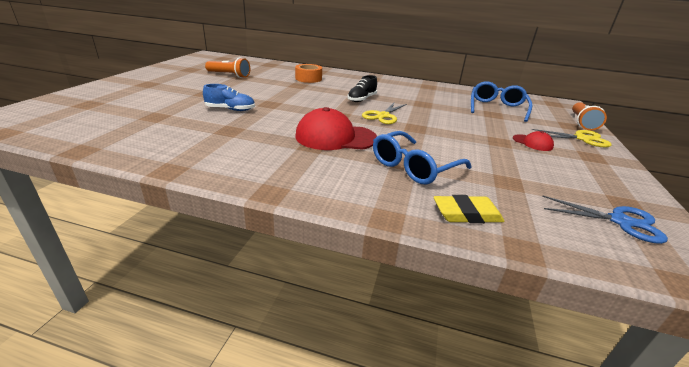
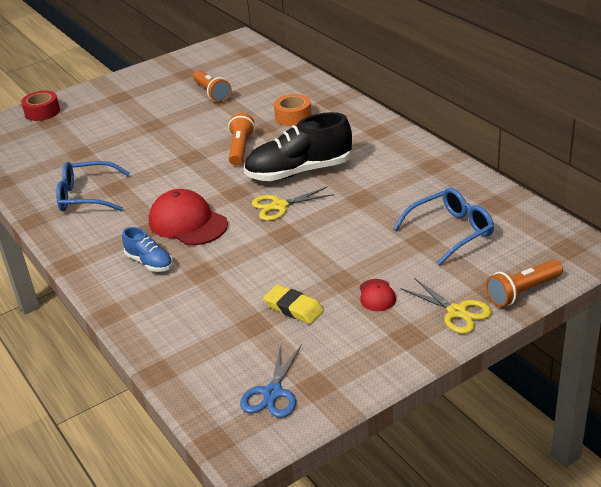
camera: 45 degrees right, 5 degrees up
blue shoe [203,84,255,111] -> blue shoe moved to [122,227,173,272]
black shoe [347,75,377,102] -> black shoe [244,112,352,181], size x1.95
blue glasses [373,131,472,184] -> blue glasses moved to [56,161,130,211]
yellow eraser [434,195,505,223] -> yellow eraser moved to [263,285,324,324]
blue scissors [542,195,668,244] -> blue scissors turned 45 degrees clockwise [240,344,302,418]
none -> red tape [21,91,60,121]
none -> orange flashlight [228,113,255,166]

